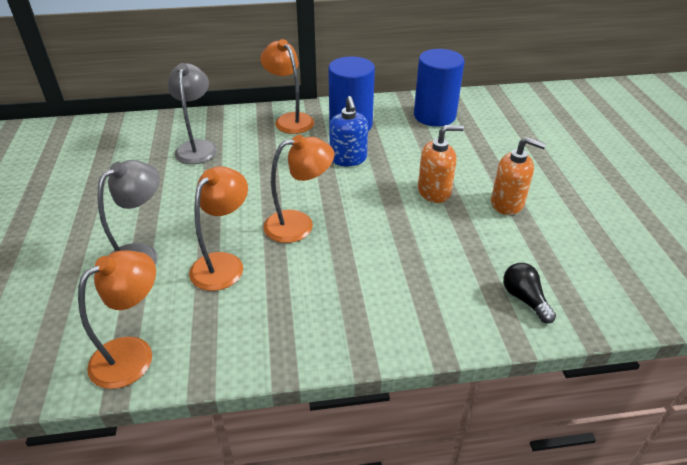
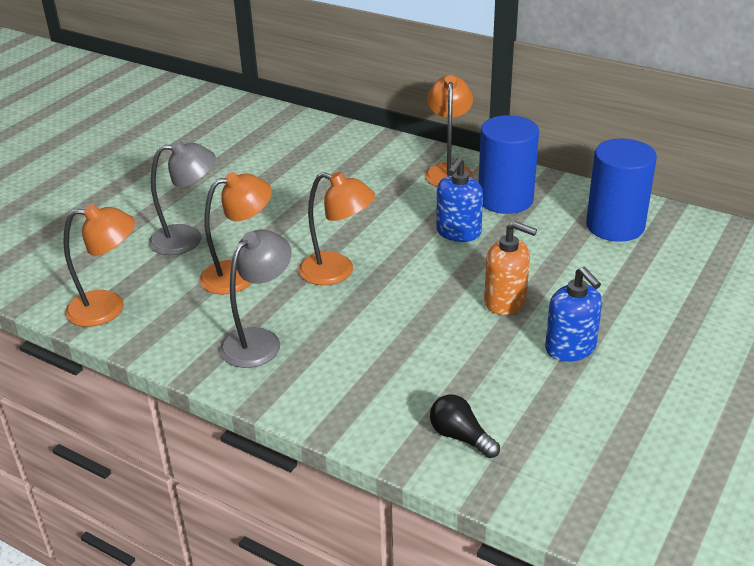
camera: 40 degrees right, 5 degrees down
grey lamp [168,63,217,164] -> grey lamp moved to [219,230,292,368]
orange soap dispenser [491,137,546,215] -> blue soap dispenser [545,267,602,362]
black light bulb [503,263,556,323] -> black light bulb turned 60 degrees counterclockwise [430,394,500,458]

